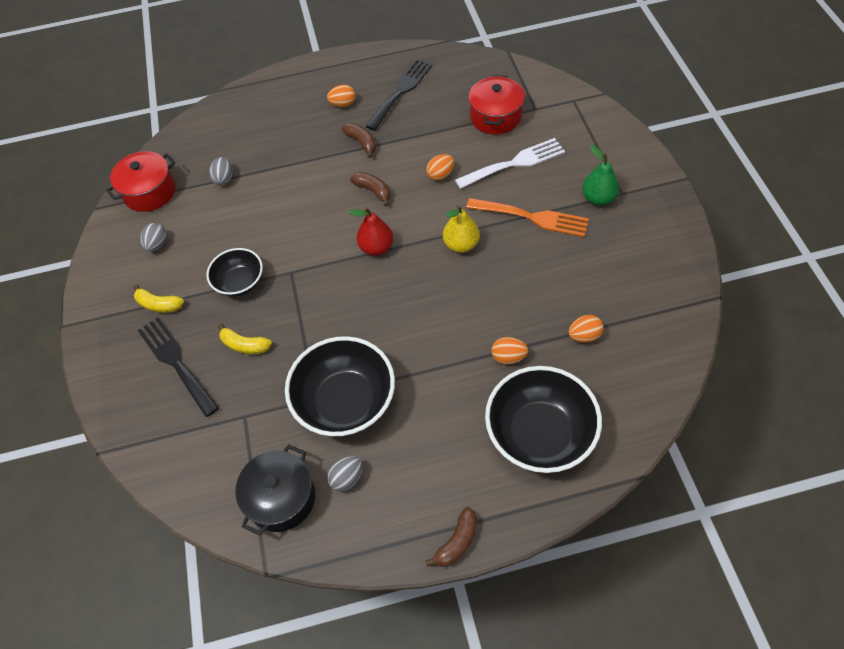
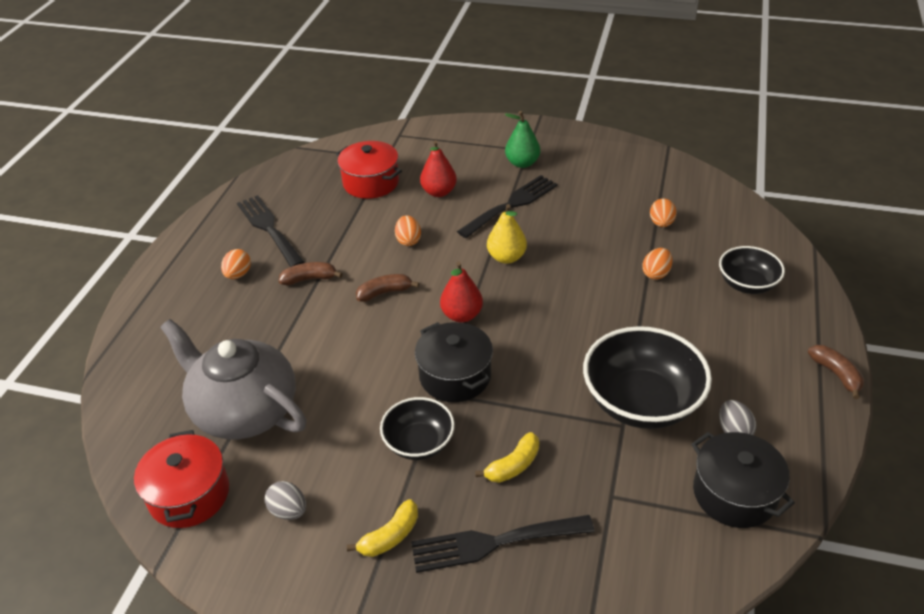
camera: 65 degrees left, 15 degrees down
grey egg [209,157,233,186] -> grey teapot [160,319,307,440]
white fork [455,138,565,189] -> red pear [420,140,457,197]
orange fork [466,198,589,237] -> black fork [457,175,558,238]
black bowl [485,366,602,473] -> black bowl [719,246,785,294], size x0.58
none -> black pot [415,322,493,402]

